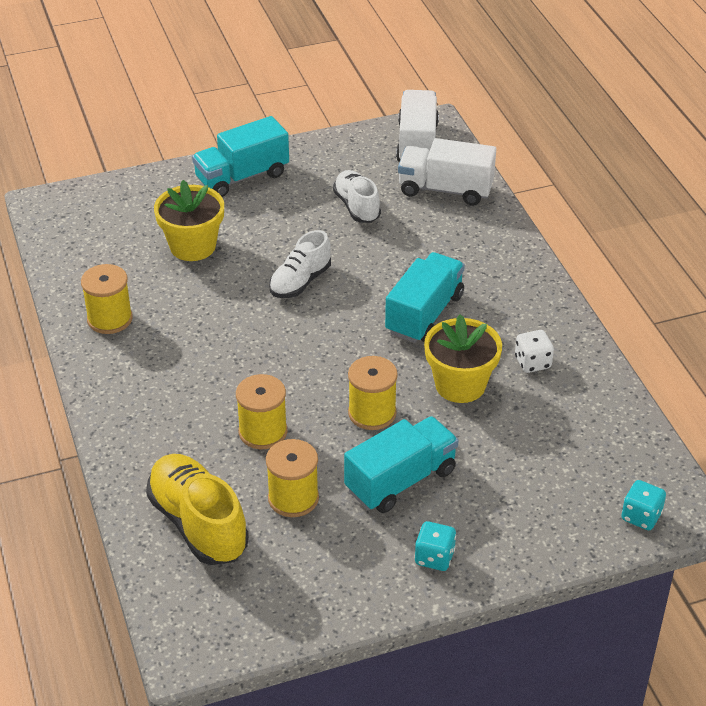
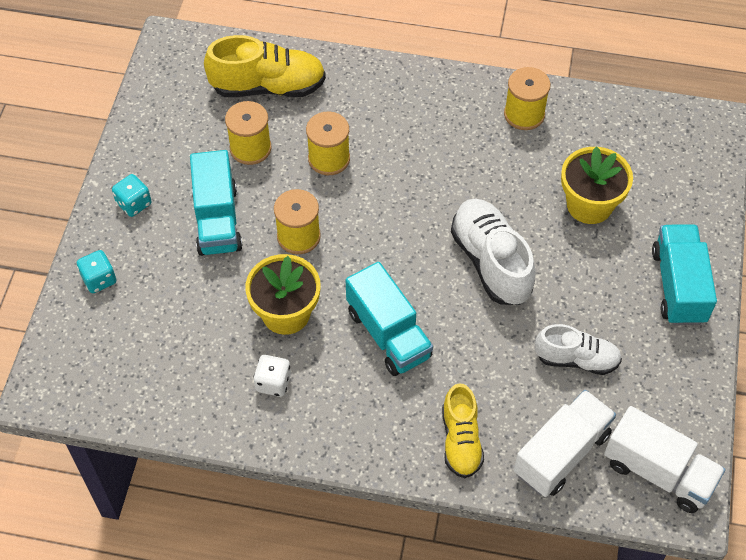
camera: 120 degrees right, 15 degrees up
white shoe [269,230,331,298] -> white shoe [451,198,536,305], size x1.55
turquoise dice [621,480,666,530] -> turquoise dice moved to [77,250,116,293]
none -> yellow shoe [442,383,484,478]

